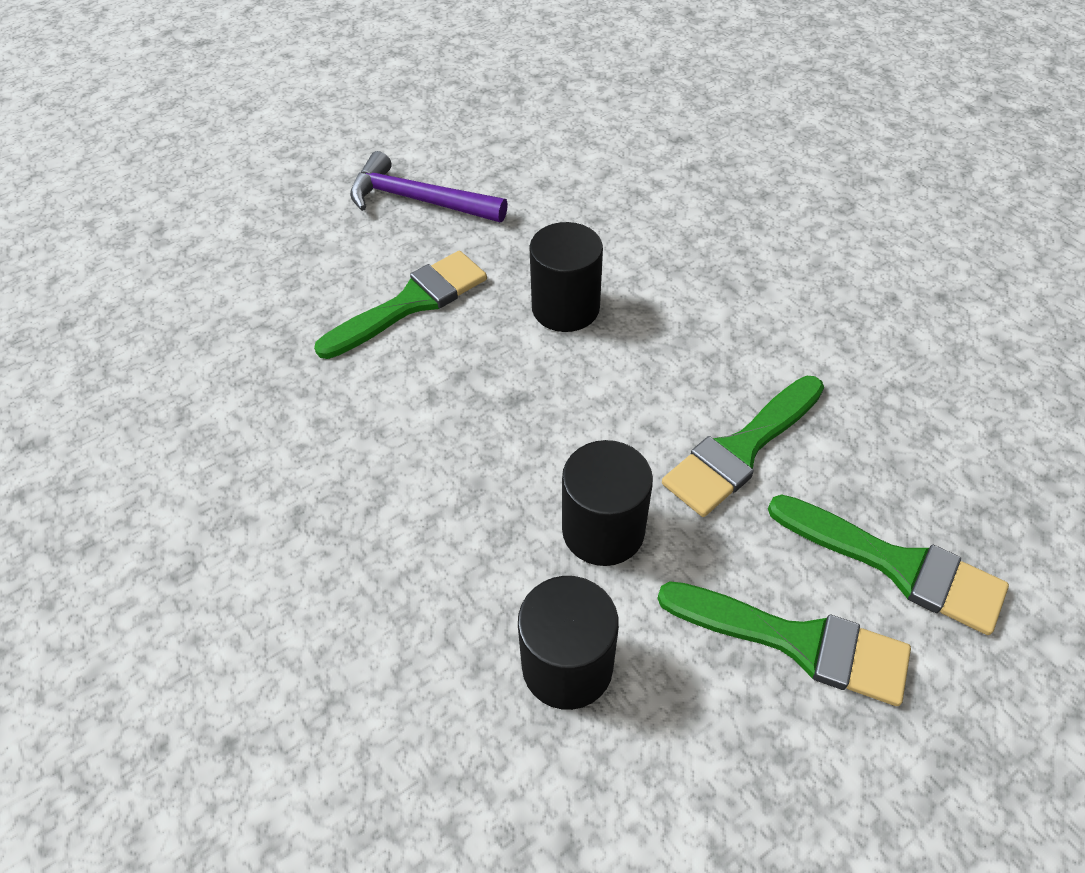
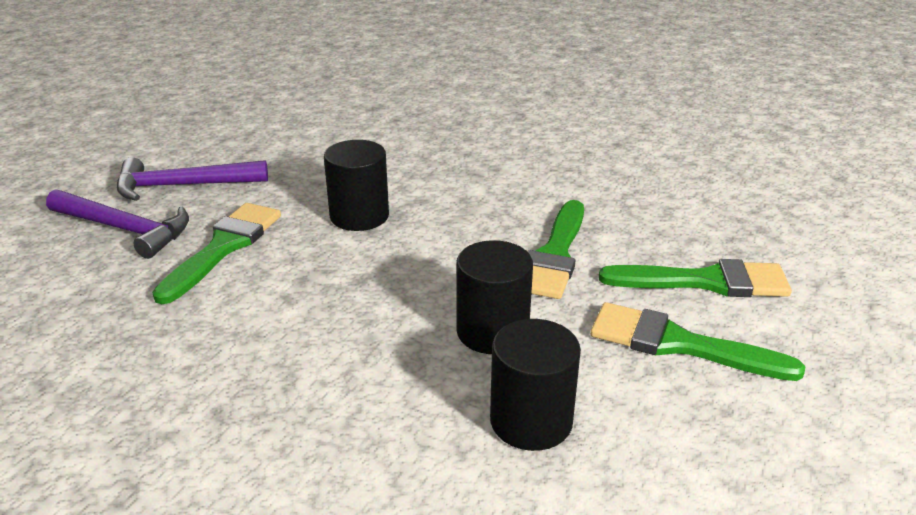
camera: 30 degrees left, 20 degrees down
green brush [657,581,911,706] -> green brush turned 150 degrees counterclockwise [590,302,805,381]
none -> purple hammer [46,189,189,259]

